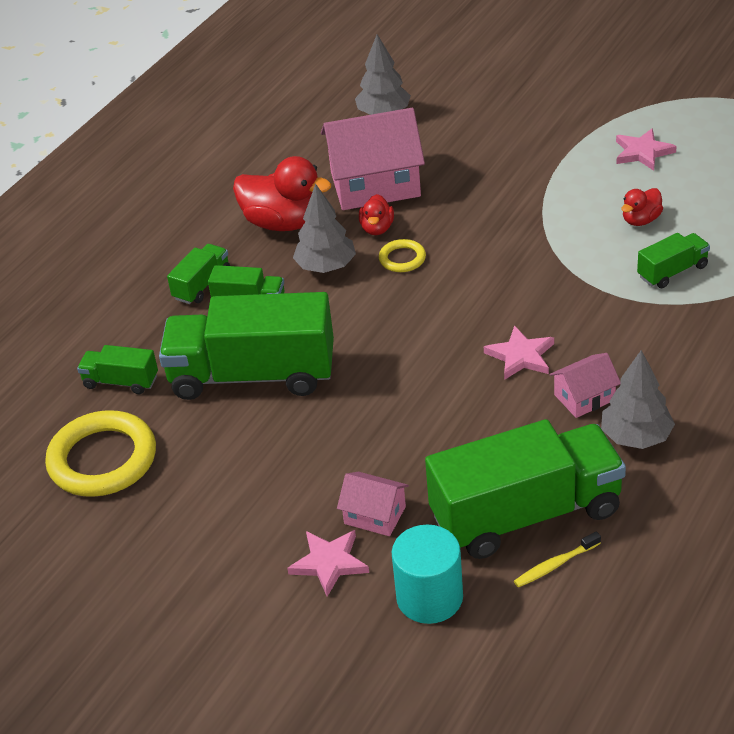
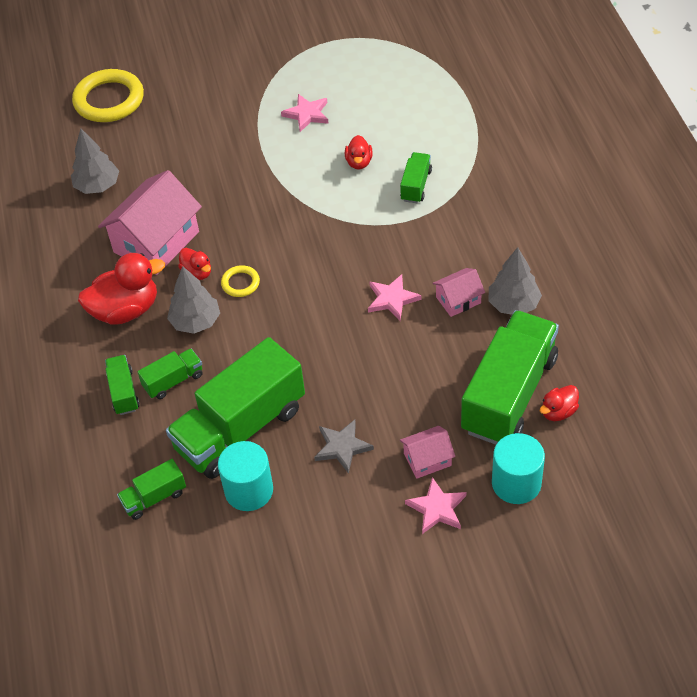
camera: 45 degrees left, 10 degrees up
yellow ring [45,410,156,497] -> yellow ring moved to [72,69,144,122]
yellow toothbrush [514,531,601,587] -> red duck [540,385,579,421]
pink house [549,353,620,418] -> pink house turned 45 degrees clockwise [432,268,485,317]
none -> turquoise cylinder [218,441,273,511]
none -> grey star [314,420,374,474]

